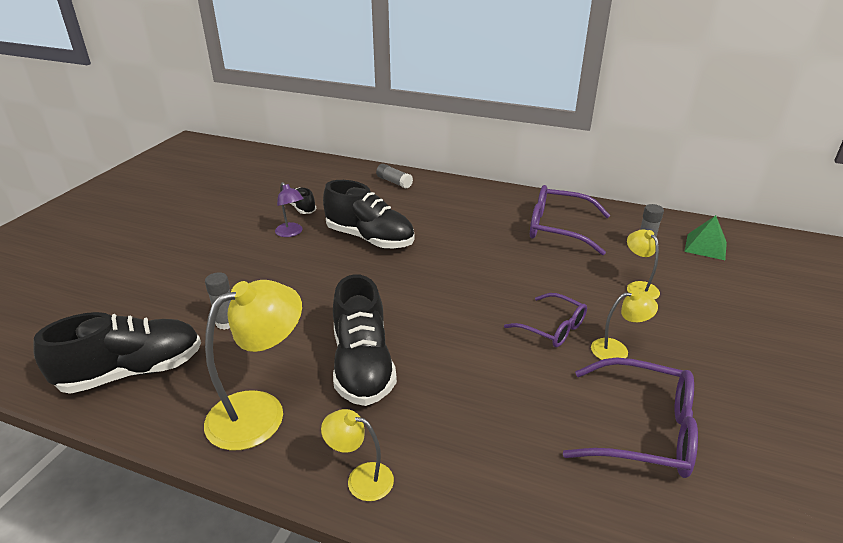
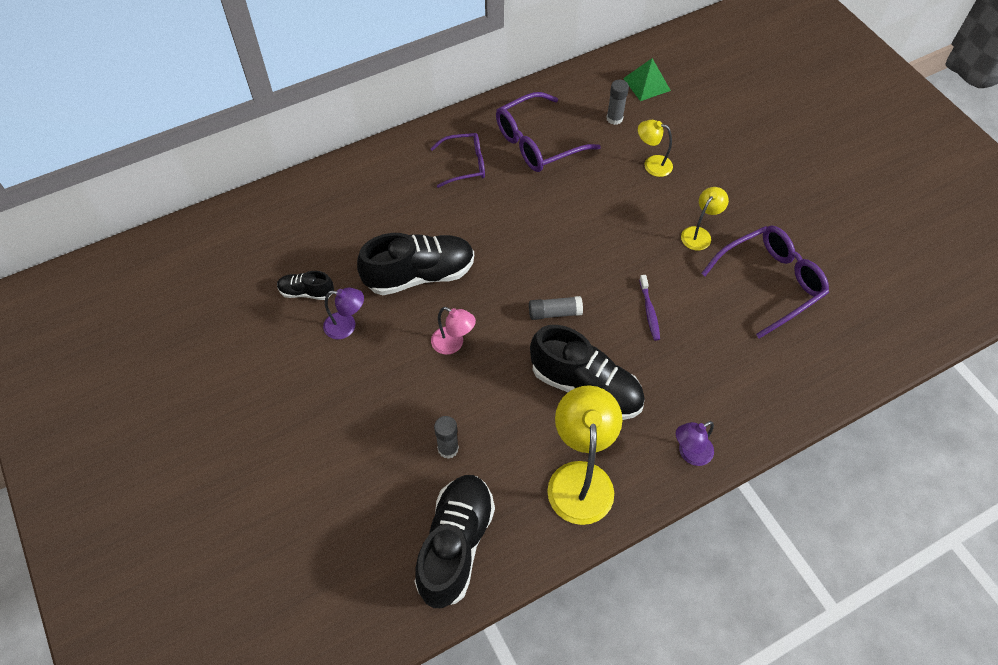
camera: 50 degrees left, 25 degrees up
yellow lamp [321,409,394,501] -> purple lamp [676,421,714,466]
grey glue stick [376,164,413,189] -> grey glue stick moved to [529,296,583,320]
purple glasses [504,293,587,347] -> purple glasses moved to [430,133,485,188]
none -> pink lamp [431,307,476,355]
none -> purple toothbrush [639,275,660,340]

